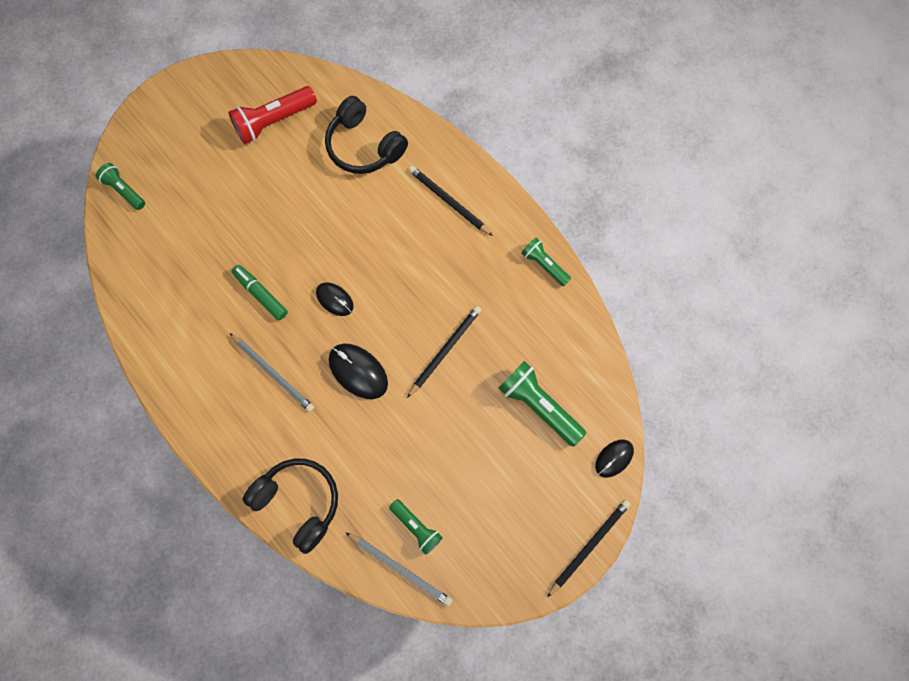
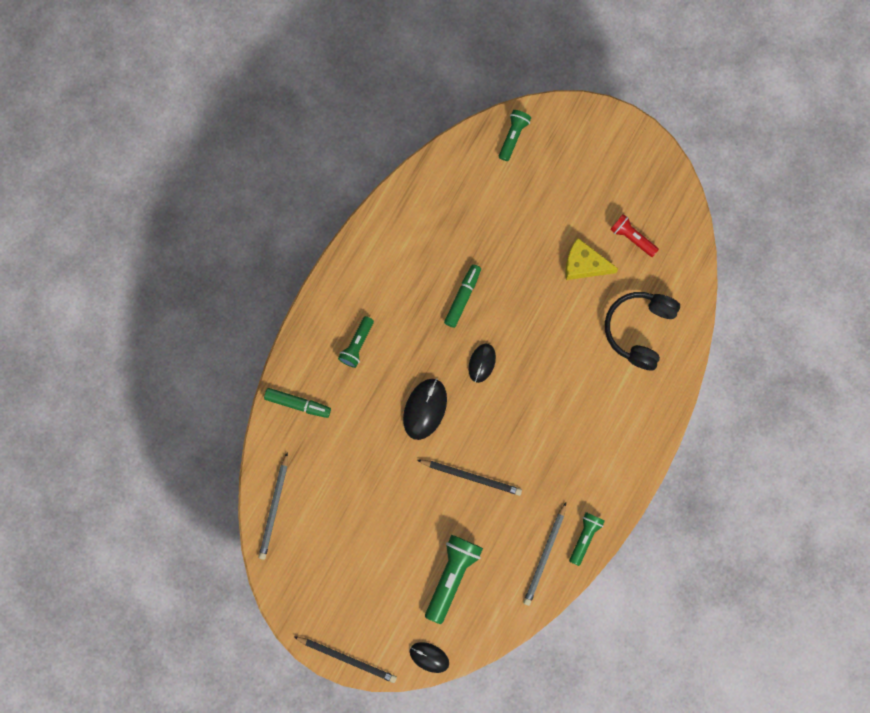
camera: 70 degrees right, 5 degrees up
red flashlight [228,86,317,144] -> red flashlight [610,214,659,257], size x0.61
grey pencil [229,333,315,412] -> grey pencil moved to [523,502,566,606]
black headphones [243,459,338,554] -> green marker [264,388,331,418]
green flashlight [389,499,443,555] -> green flashlight moved to [338,316,374,368]
black pencil [409,166,493,236] -> none
none -> yellow cheese [565,238,618,280]

